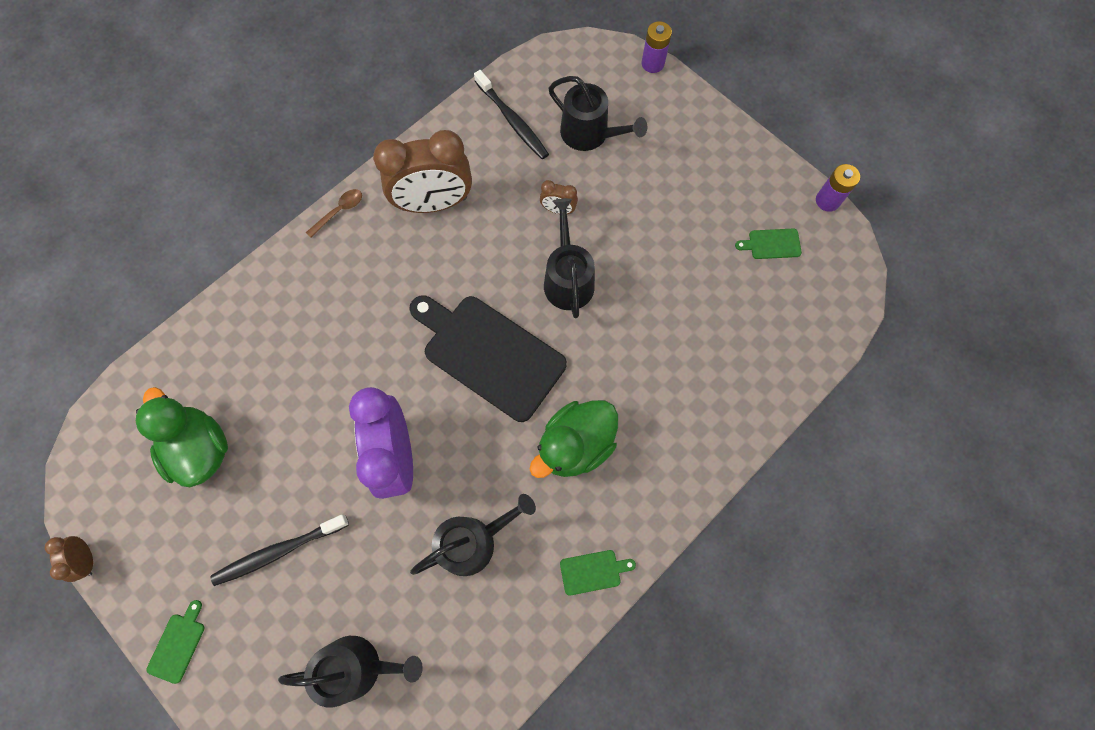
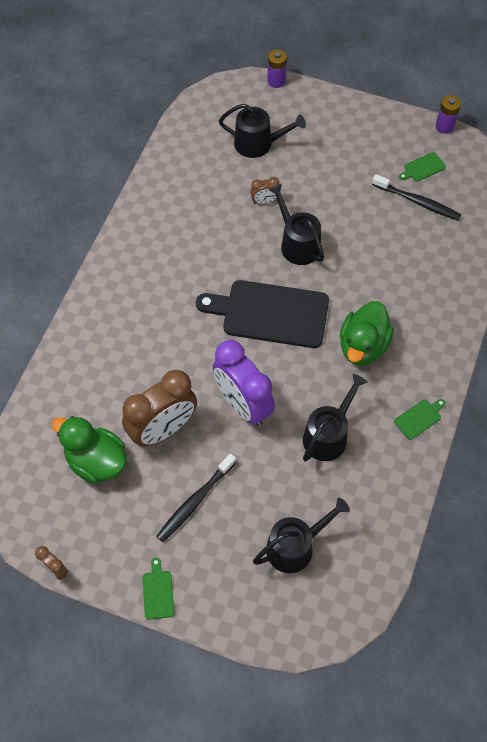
camera: 25 degrees left, 10 degrees down
brown spoon [306,189,362,238] -> none
brown clock [373,130,472,213] -> brown clock moved to [122,370,197,446]
black toothbrush [474,70,549,159] -> black toothbrush moved to [372,174,461,221]

